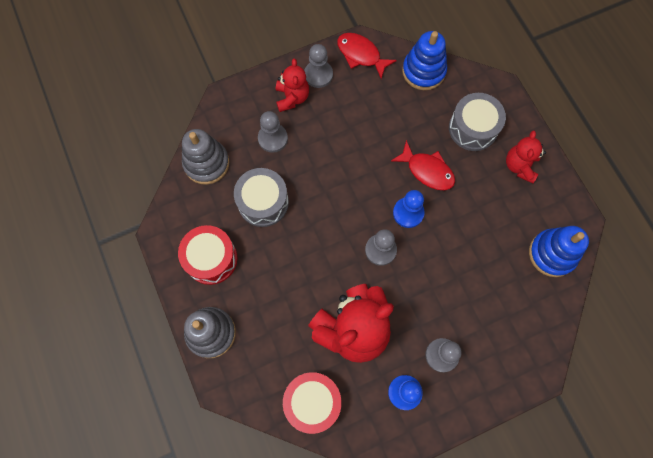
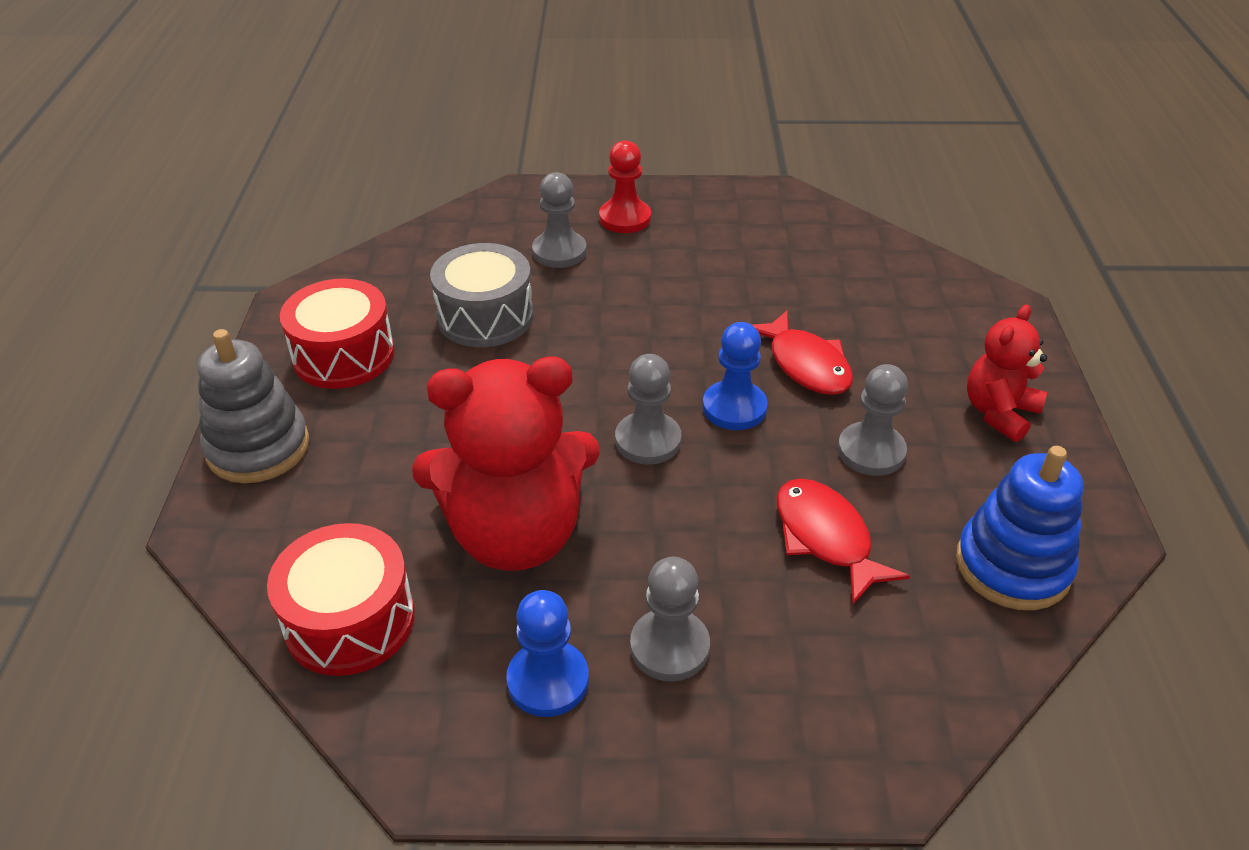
camera: 25 degrees right, 30 degrees down
grey stacking toy [182,129,230,185] -> none
red teddy bear [276,58,309,112] -> red pawn [599,141,651,233]
grey pawn [304,44,333,88] -> grey pawn moved to [838,364,908,476]
red fish [337,33,397,79] -> red fish moved to [777,479,910,605]
blue stacking toy [402,31,447,90] -> none
grey drum [449,93,506,151] -> none

